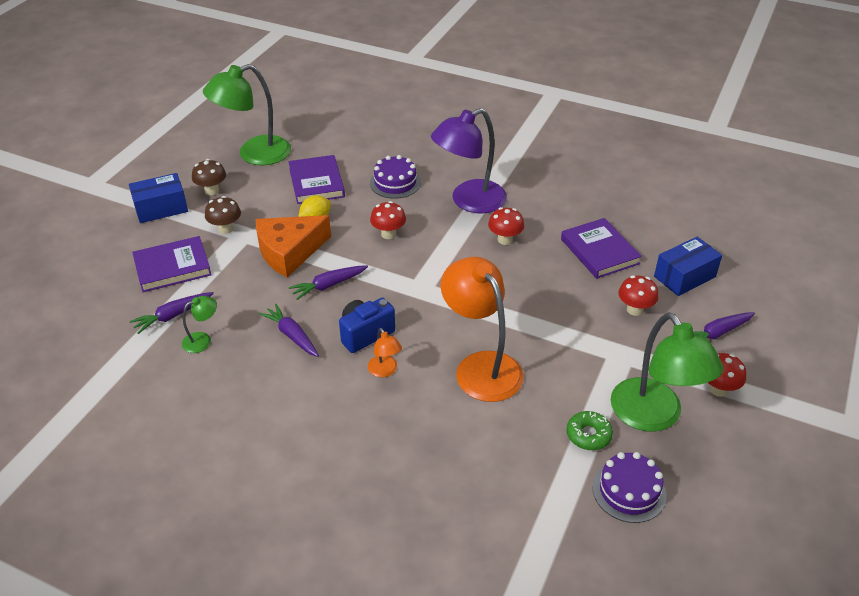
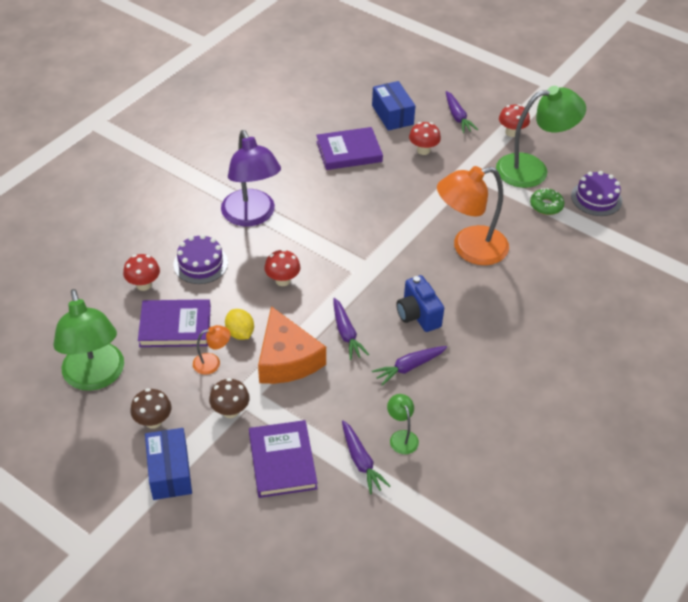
camera: 80 degrees left, 5 degrees up
orange lamp [368,328,402,377] -> orange lamp moved to [193,325,231,375]
red mushroom [488,207,524,245] -> red mushroom moved to [123,254,160,291]

